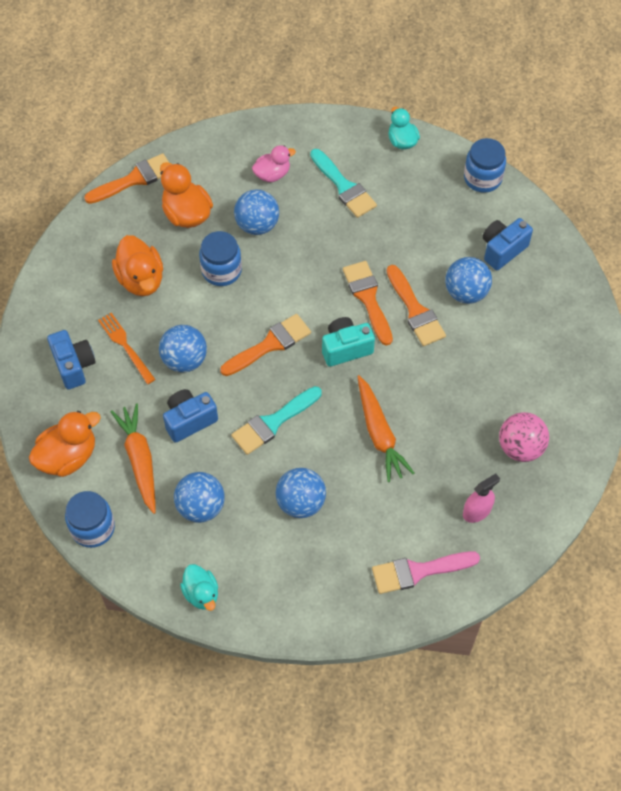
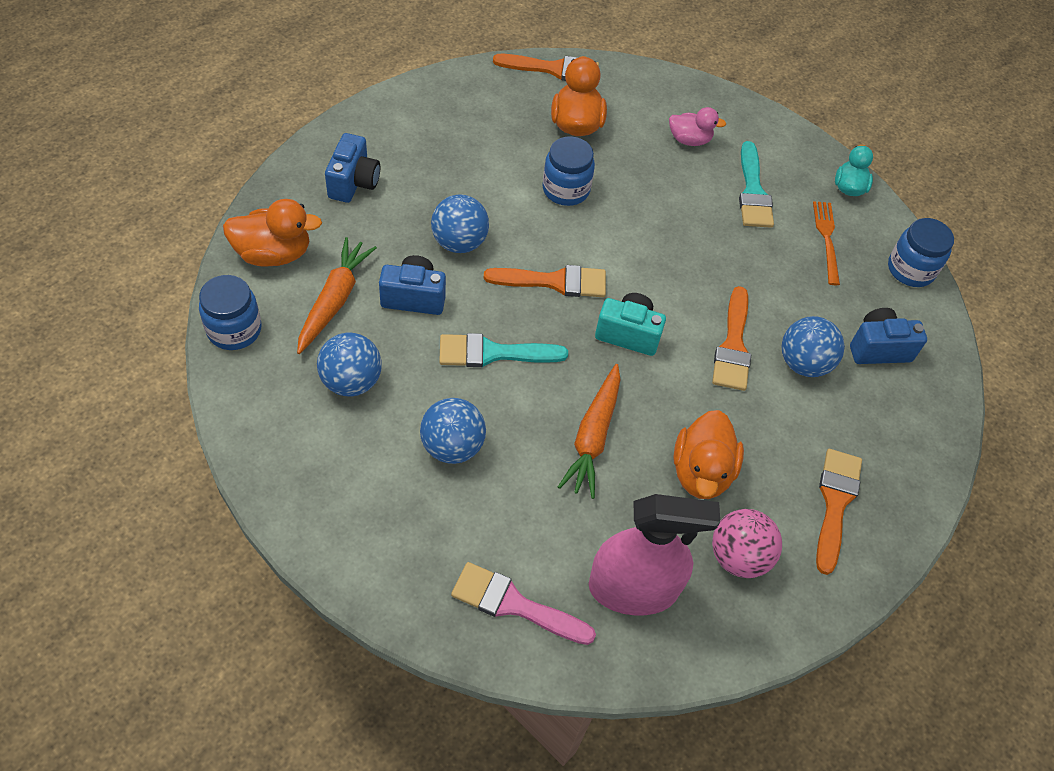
camera: 30 degrees right, 5 degrees down
orange fork [98,313,156,384] -> orange fork moved to [813,201,840,285]
orange duck [112,235,163,296] -> orange duck moved to [673,410,744,499]
turquoise duck [180,564,218,611] -> none
blue ball [234,189,279,235] -> none
orange brush [343,261,393,346] -> orange brush moved to [816,449,862,575]
pink spray bottle [463,473,500,523] -> pink spray bottle [589,494,720,615], size x2.02

